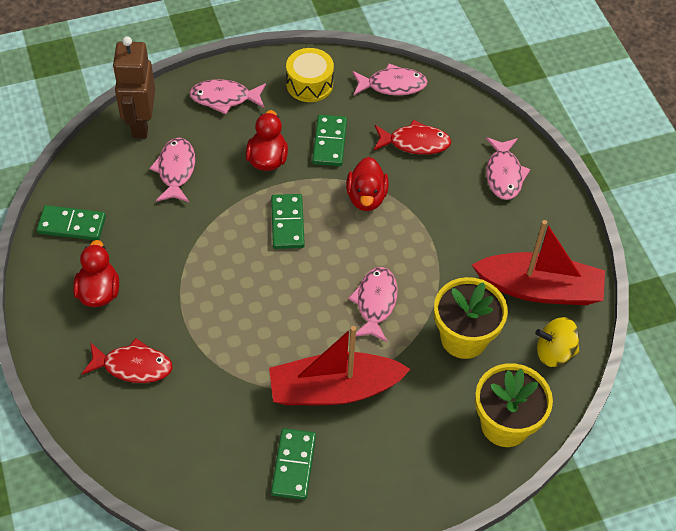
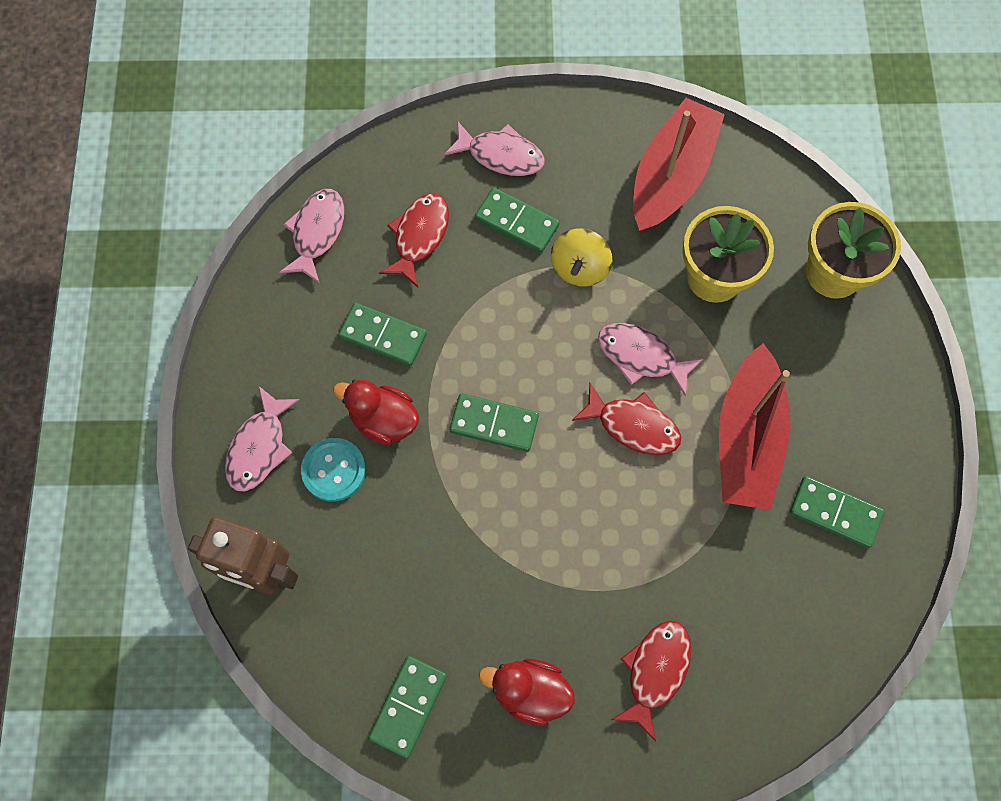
camera: 70 degrees left, 15 degrees up
pink fish [149,138,195,202] -> none
yellow drum [286,48,334,102] -> none
red duck [346,157,389,211] -> none
yellow spinning top [535,317,579,367] -> yellow spinning top moved to [551,228,612,286]
none -> turquoise button [301,438,366,502]
none -> green domino [475,188,559,253]
none -> red fish [572,383,681,455]

